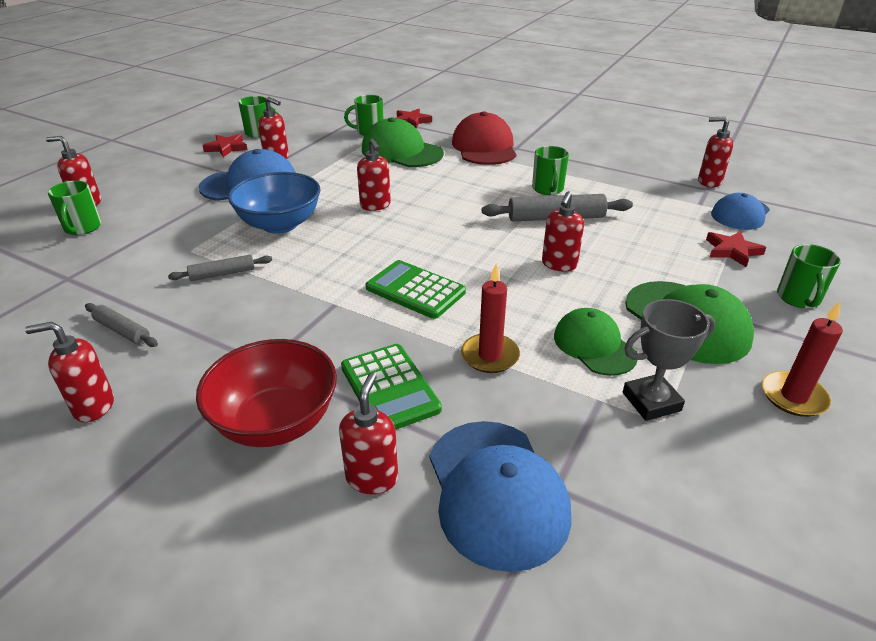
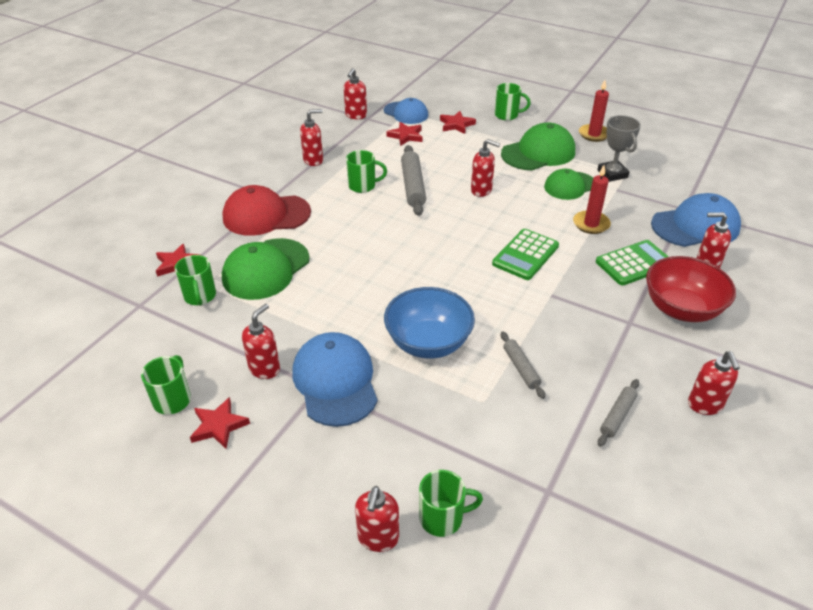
camera: 90 degrees left, 5 degrees up
red soap dispenser [357,139,391,211] -> red soap dispenser moved to [300,109,323,166]
none -> red star [386,122,423,146]

